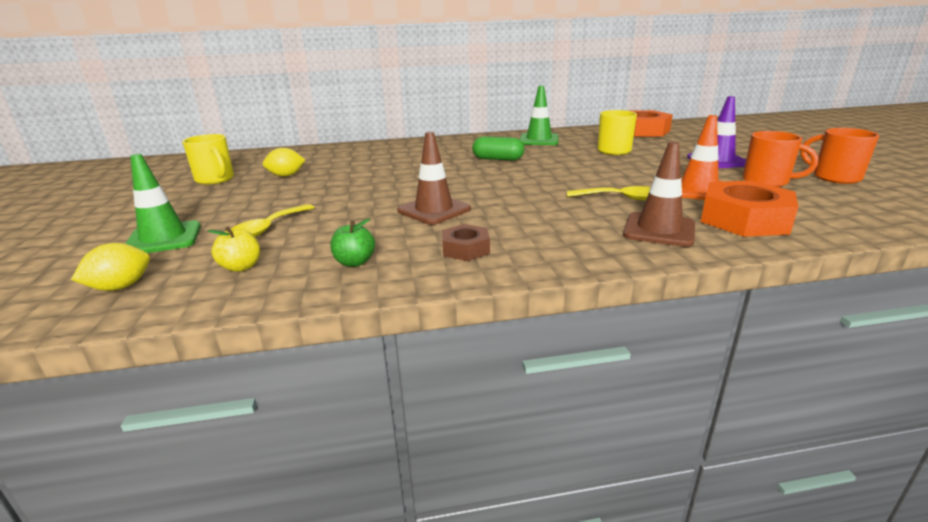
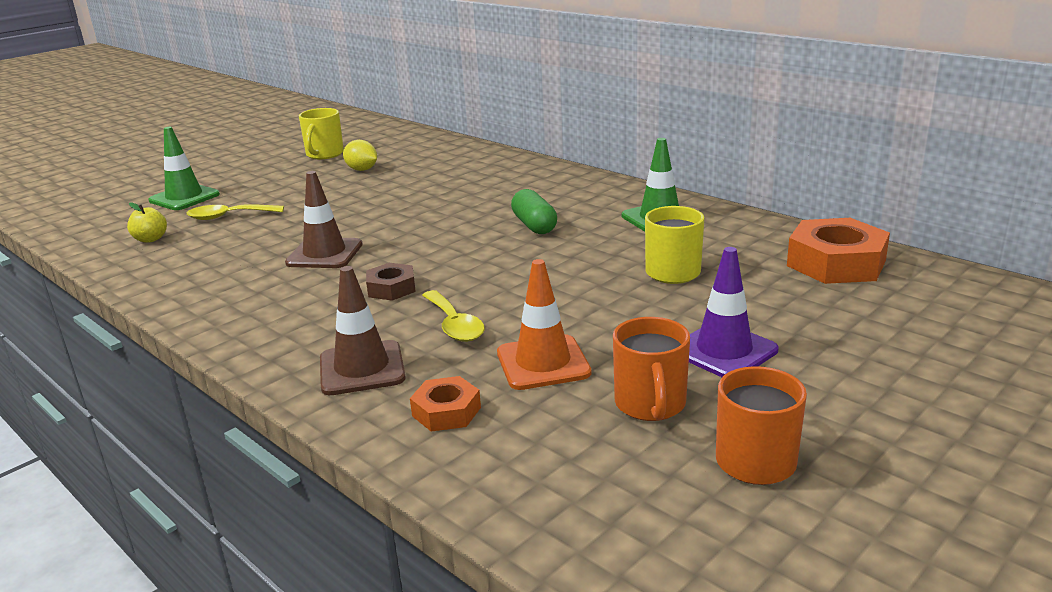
camera: 55 degrees right, 0 degrees up
yellow lemon [71,243,150,291] -> none
green apple [331,218,375,267] -> none
brown nut [442,224,490,261] -> brown nut moved to [366,263,416,301]
orange nut [701,180,799,237] -> orange nut [410,376,481,432], size x0.54

